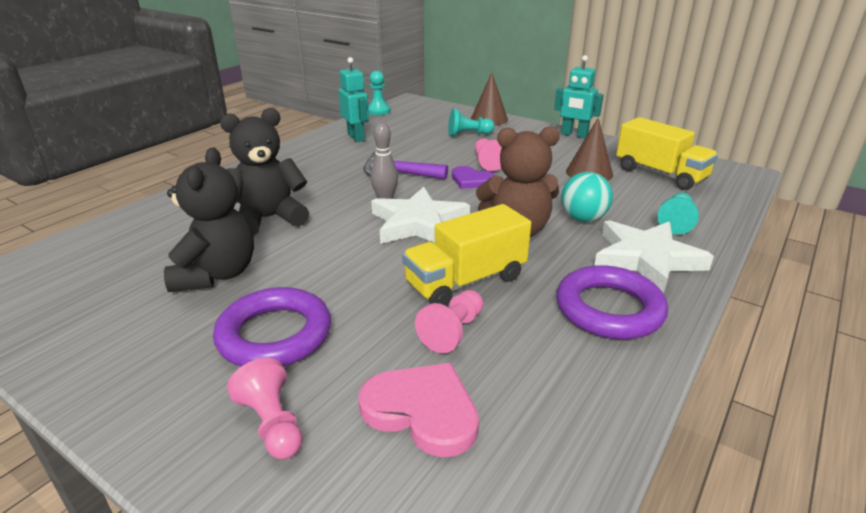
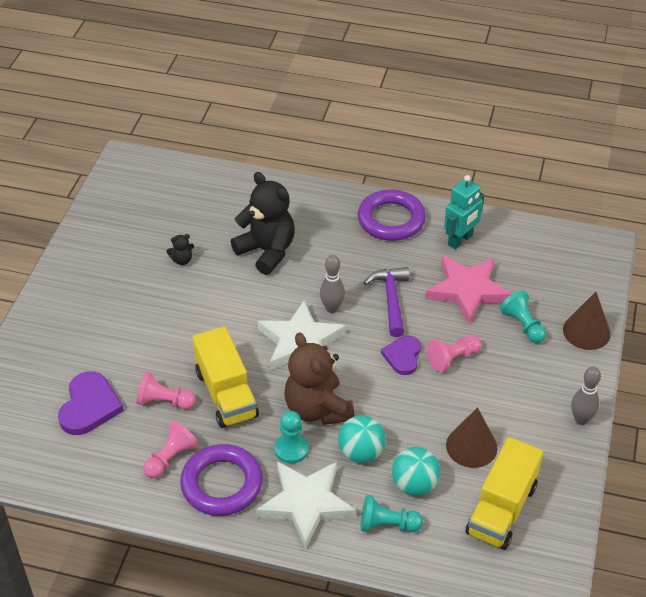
camera: 70 degrees right, 15 degrees up
black teddy bear [164,147,254,292] -> black teddy bear [167,234,194,265], size x0.42
purple ring [213,287,331,366] -> purple ring moved to [358,189,426,241]
pink pawn [227,358,303,459] -> pink pawn moved to [143,421,198,478]
pink heart [358,363,479,457] -> purple heart [58,371,124,435]
turquoise pawn [368,71,391,115] -> turquoise pawn moved to [274,411,309,464]
yellow truck [402,204,531,306] -> yellow truck turned 150 degrees counterclockwise [192,326,259,428]
turquoise robot [554,55,604,138] -> grey bowling pin [571,367,601,425]
none -> turquoise ball [392,447,441,496]
none -> pink star [425,256,512,324]

